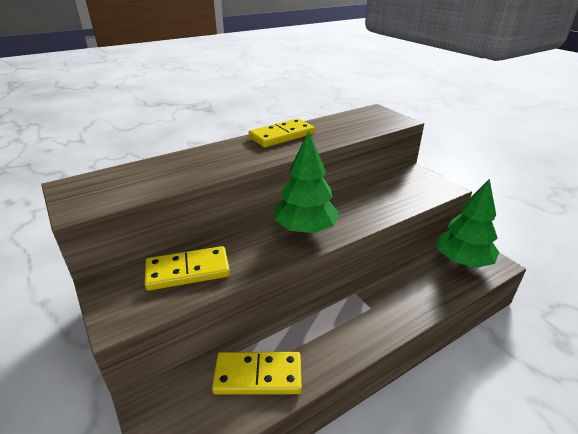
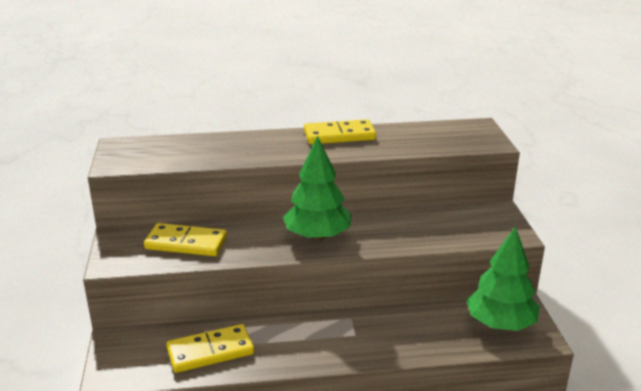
camera: 25 degrees right, 5 degrees down
yellow domino [212,352,302,395] -> yellow domino turned 45 degrees counterclockwise [166,324,254,373]

